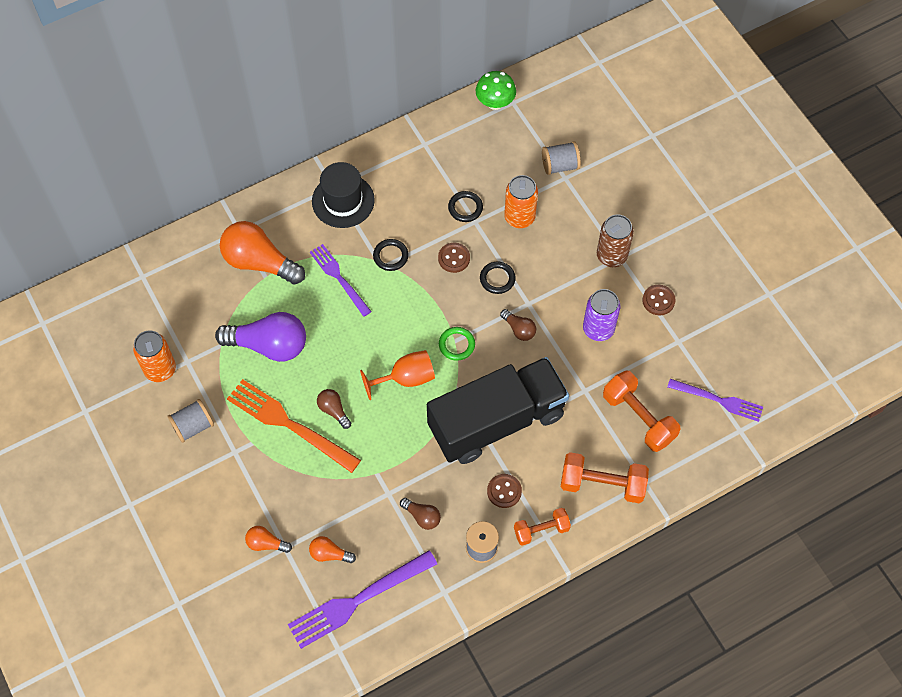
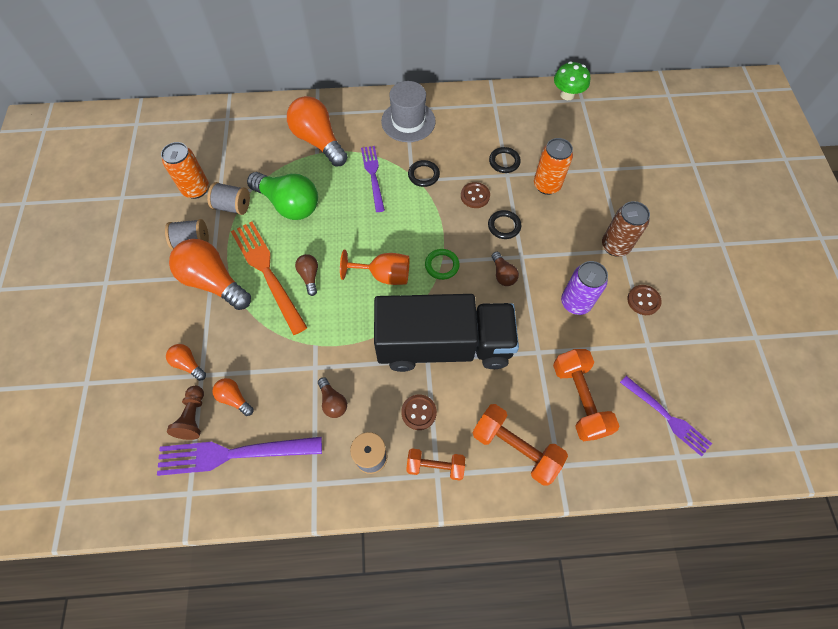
camera: 25 degrees right, 0 degrees up
purple light bulb [215,312,306,362] -> green light bulb [247,172,318,220]
black hat [312,162,375,228] -> grey hat [381,81,436,142]
grey spool [542,141,581,175] -> grey spool moved to [207,182,250,215]
none -> brown pawn [167,386,204,440]
none -> orange light bulb [169,239,251,310]

